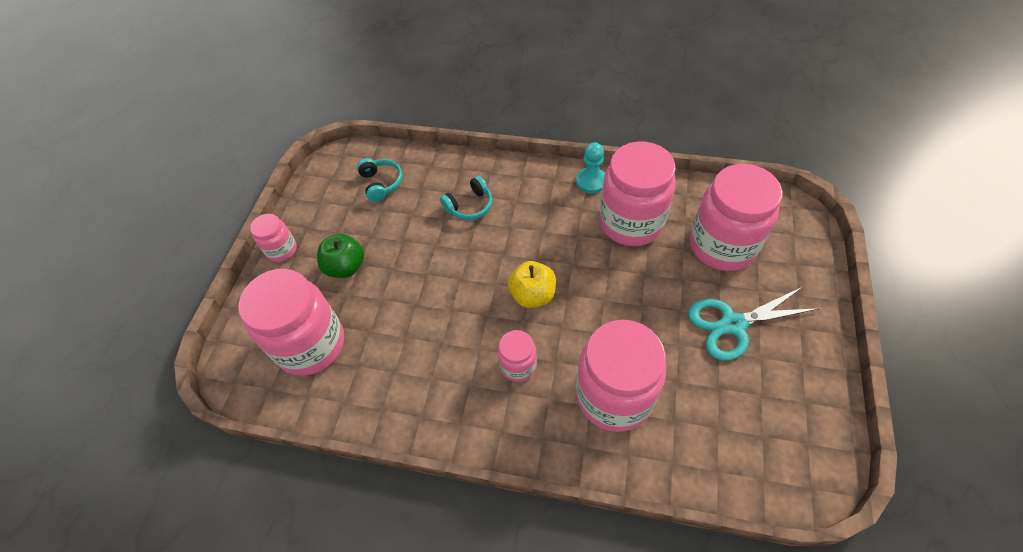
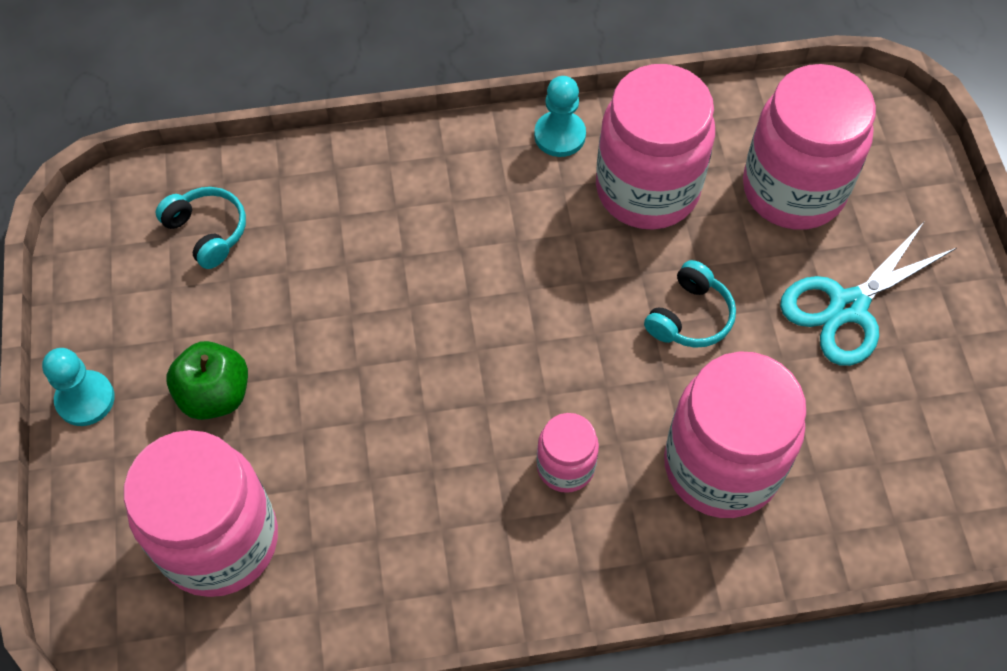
camera: 25 degrees left, 5 degrees up
pink jar [250,214,297,262] -> turquoise pawn [42,348,115,426]
turquoise headphones [440,176,492,220] -> turquoise headphones moved to [644,260,736,348]
yellow apple [508,261,556,308] -> none

